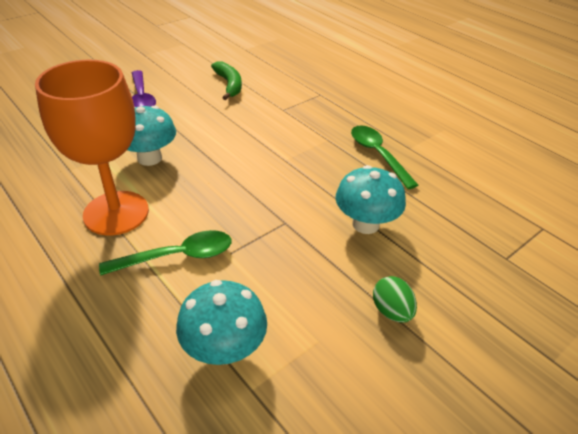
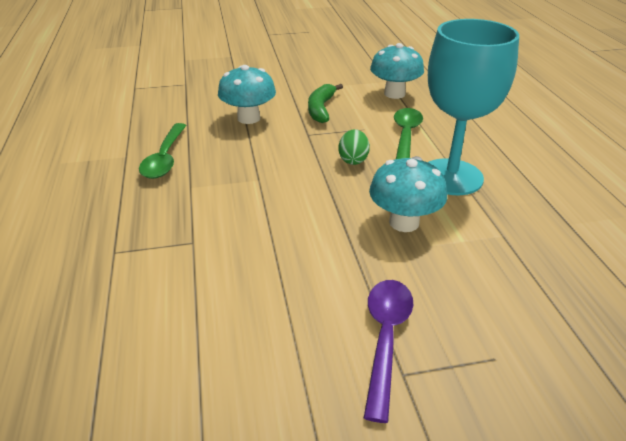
camera: 150 degrees left, 5 degrees down
orange goblet [35,60,149,235] -> turquoise goblet [428,19,519,195]
green spoon [99,230,231,276] -> green spoon turned 90 degrees clockwise [394,108,423,159]
green banana [211,61,242,100] -> green banana moved to [308,84,343,123]
green egg [373,276,417,323] -> green egg moved to [338,129,370,165]

